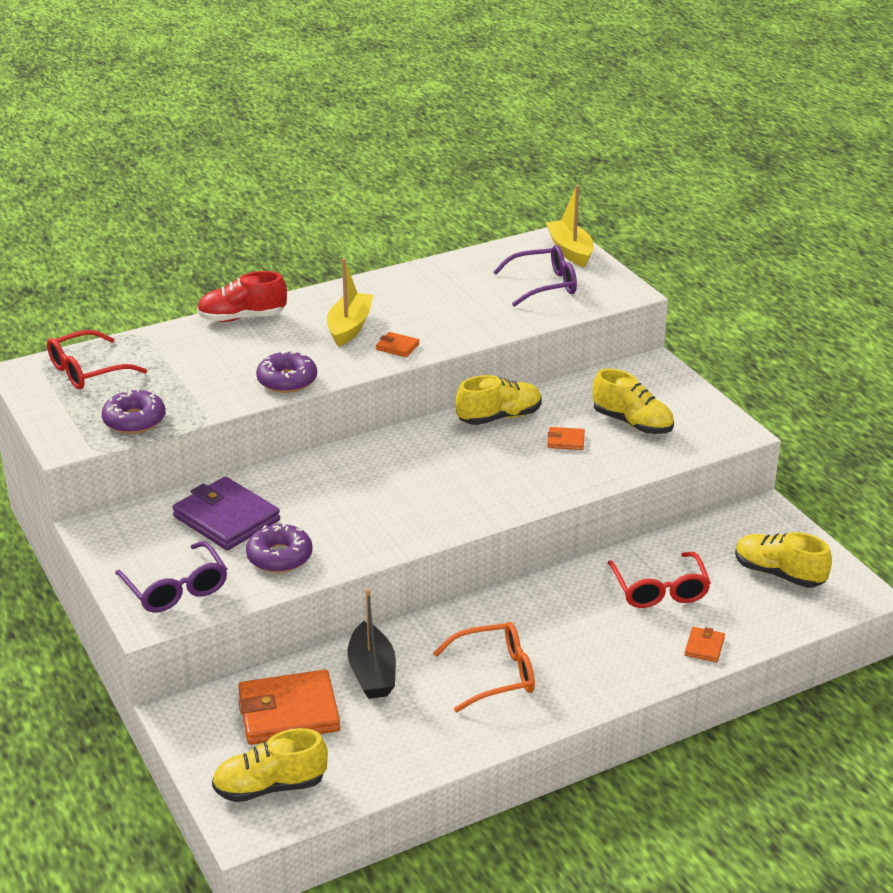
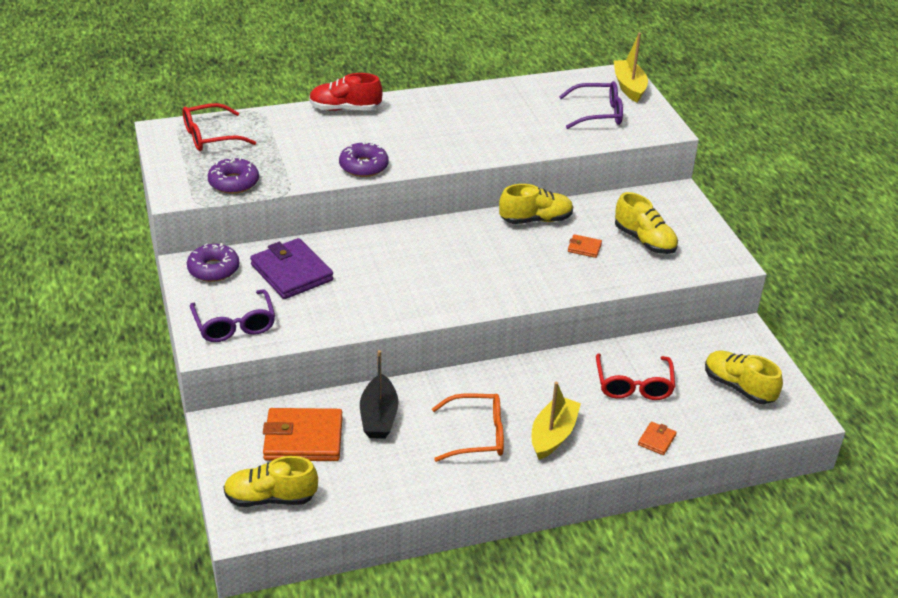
camera: 10 degrees right, 5 degrees up
purple donut [246,523,313,573] -> purple donut moved to [187,243,239,282]
yellow boat [327,258,373,347] -> yellow boat moved to [532,382,581,460]
orange wallet [376,332,419,357] -> none

